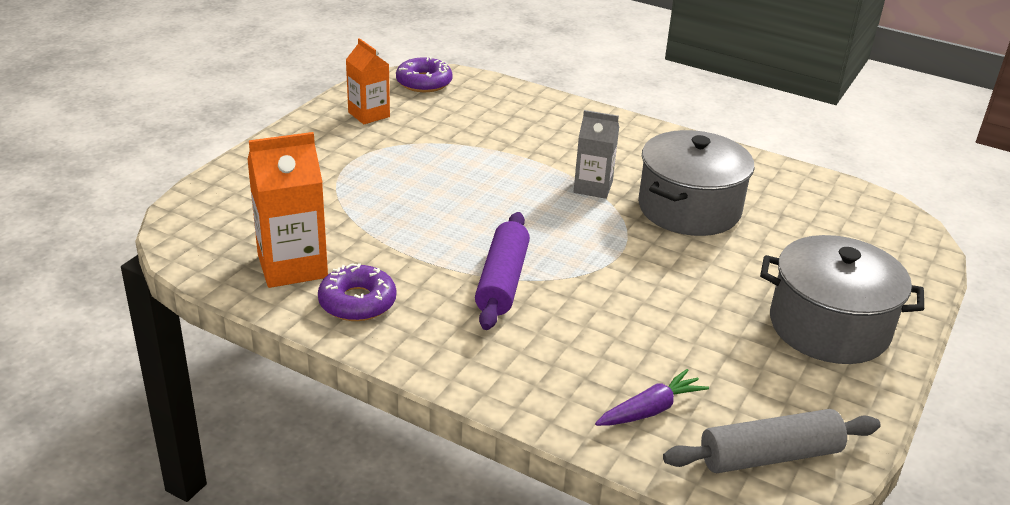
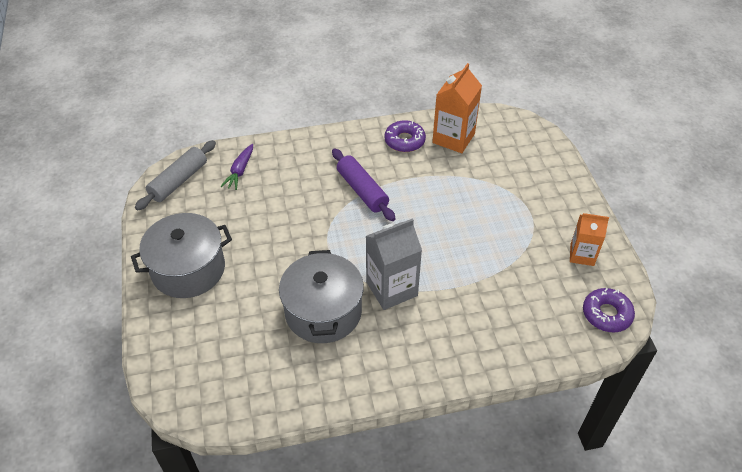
camera: 140 degrees right, 15 degrees up
grey carton [574,110,619,199] -> grey carton [366,218,422,310], size x1.55

